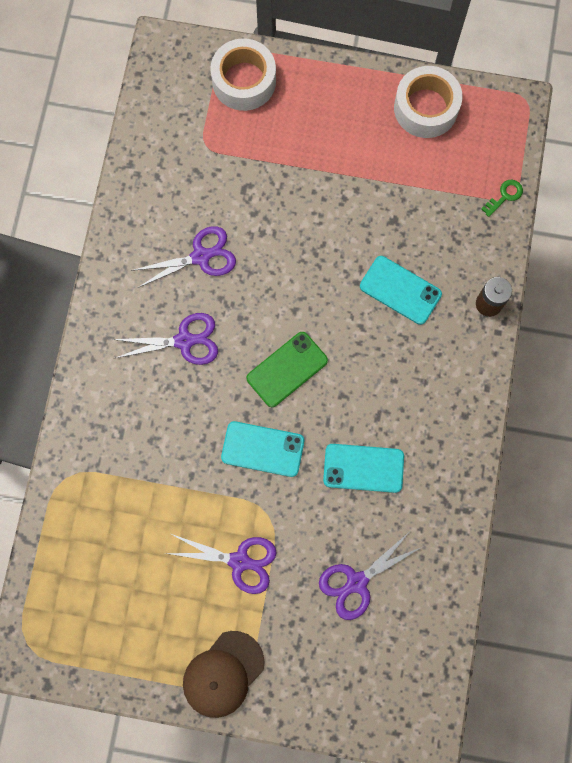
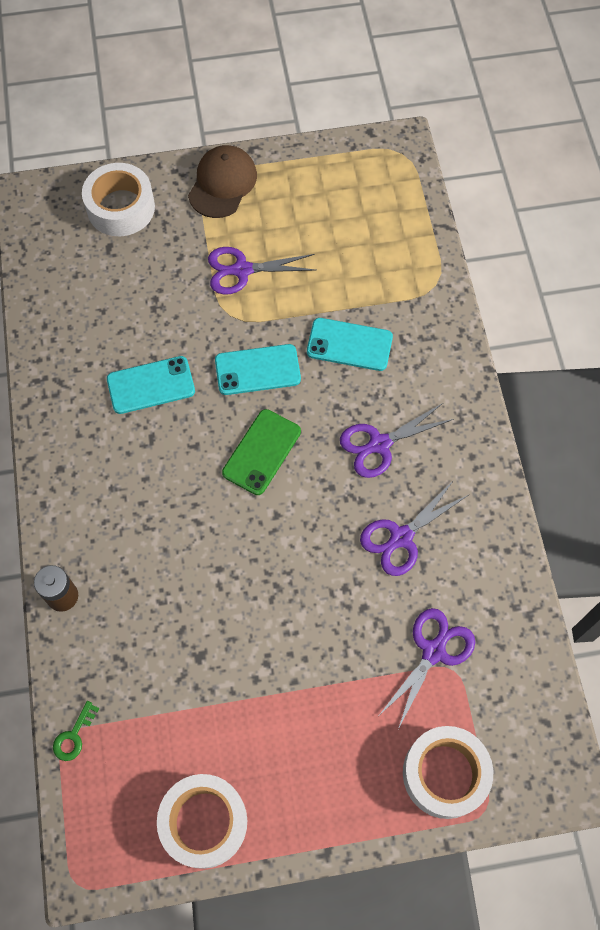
camera: 160 degrees right, 10 degrees down
purple scissors [319,531,422,620] -> purple scissors moved to [379,608,475,729]
turquoise phone [360,256,442,325] -> turquoise phone moved to [307,318,393,371]
none -> white tape [82,163,155,236]

